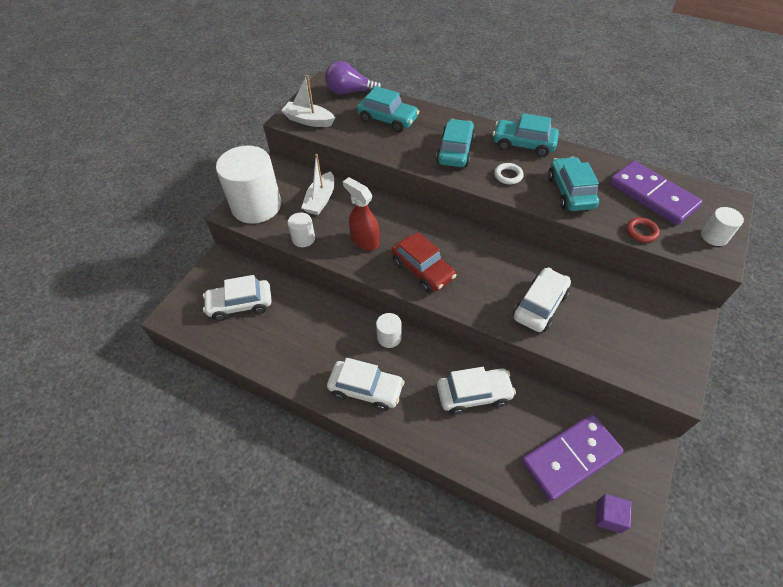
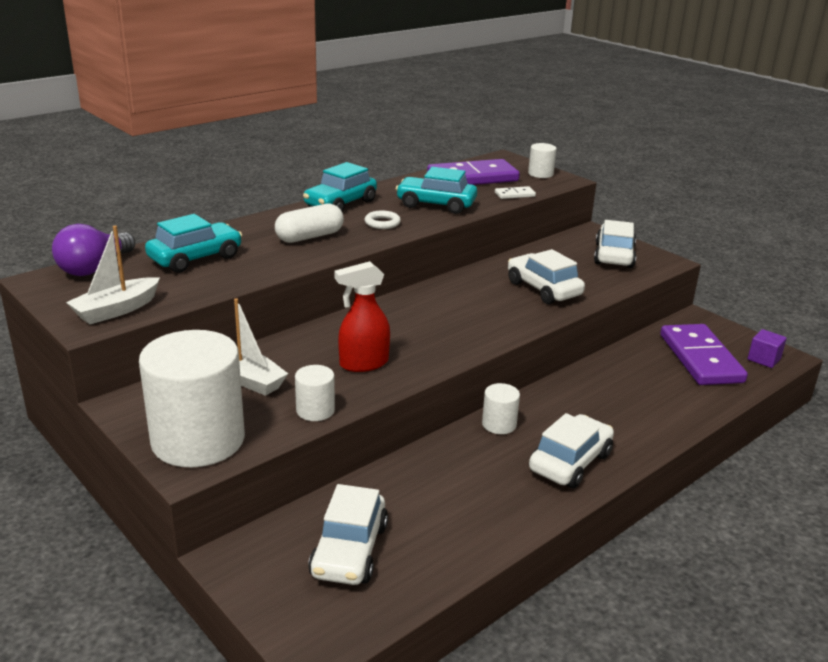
camera: 70 degrees left, 25 degrees down
red car [391,232,457,292] -> none
turquoise car [436,119,475,167] -> white capsule [275,204,344,243]
white car [437,367,516,415] -> white car moved to [594,220,636,268]
red ring [626,218,660,243] -> white domino [495,186,536,199]

